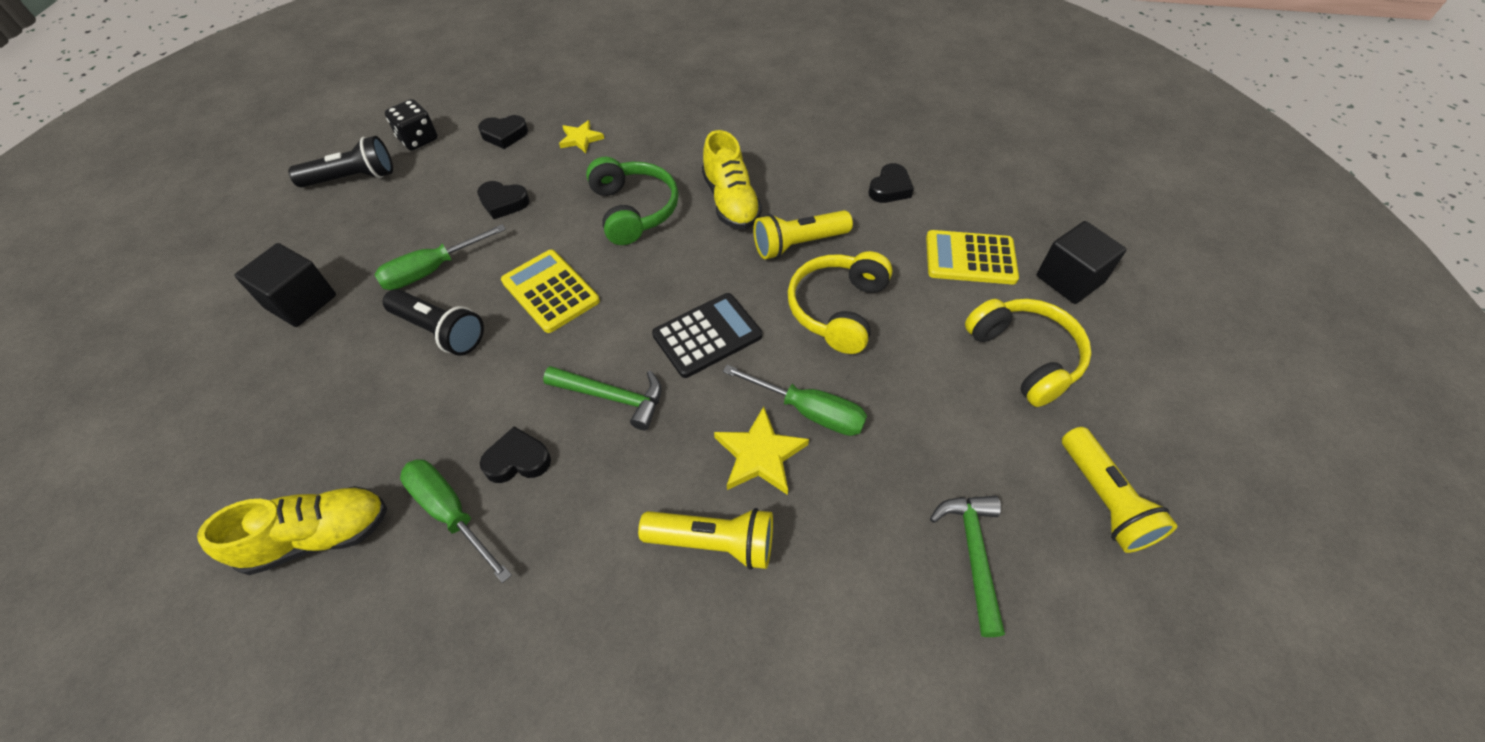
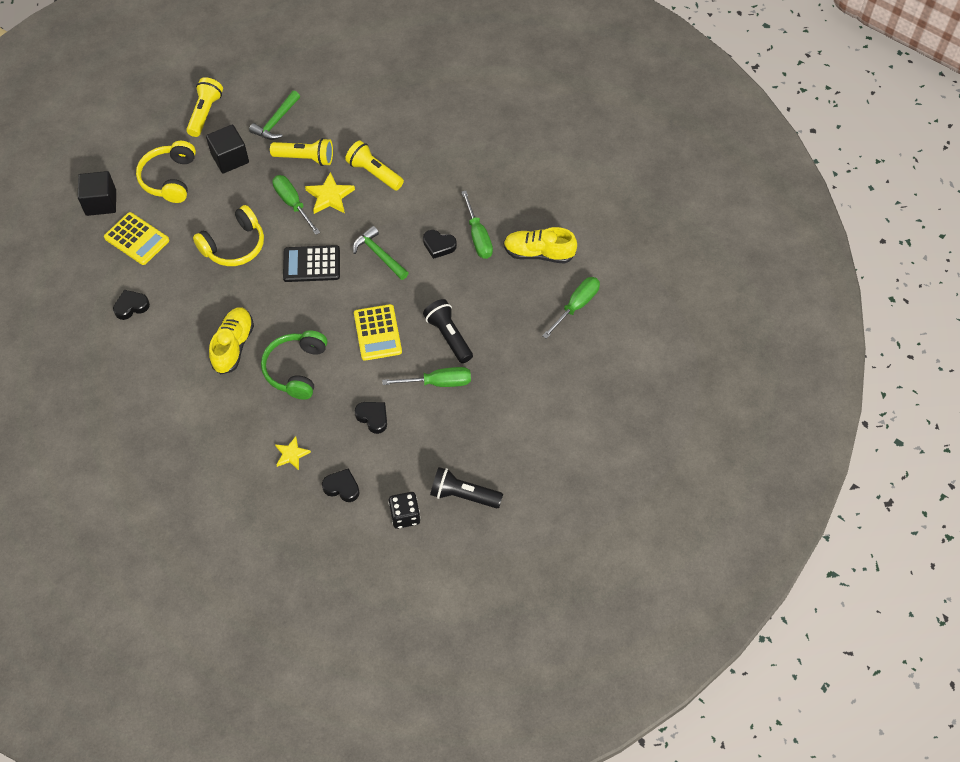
camera: 150 degrees left, 5 degrees up
black cube [235,243,336,327] -> black cube moved to [206,125,249,173]
yellow flashlight [753,210,853,259] -> yellow flashlight moved to [270,138,333,166]
none -> green screwdriver [542,277,600,339]

